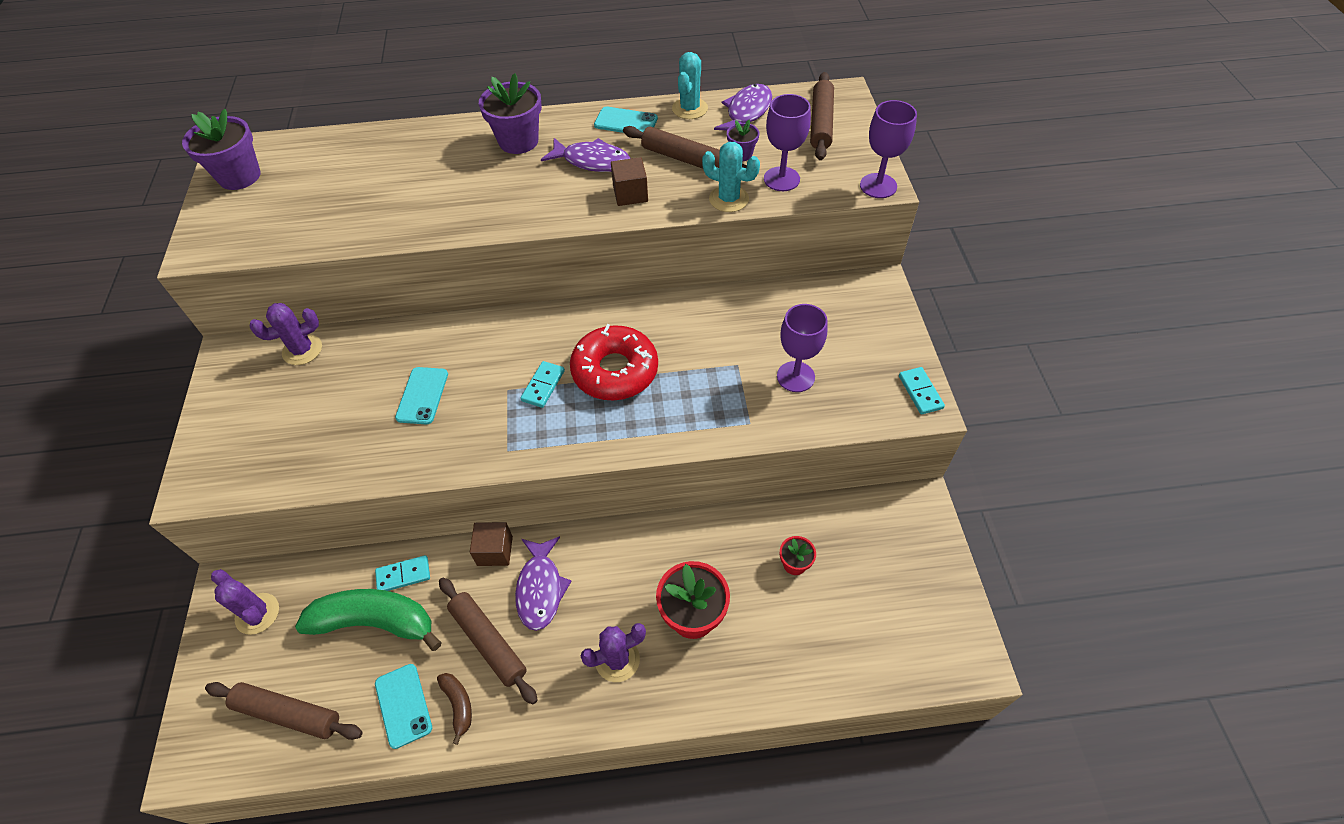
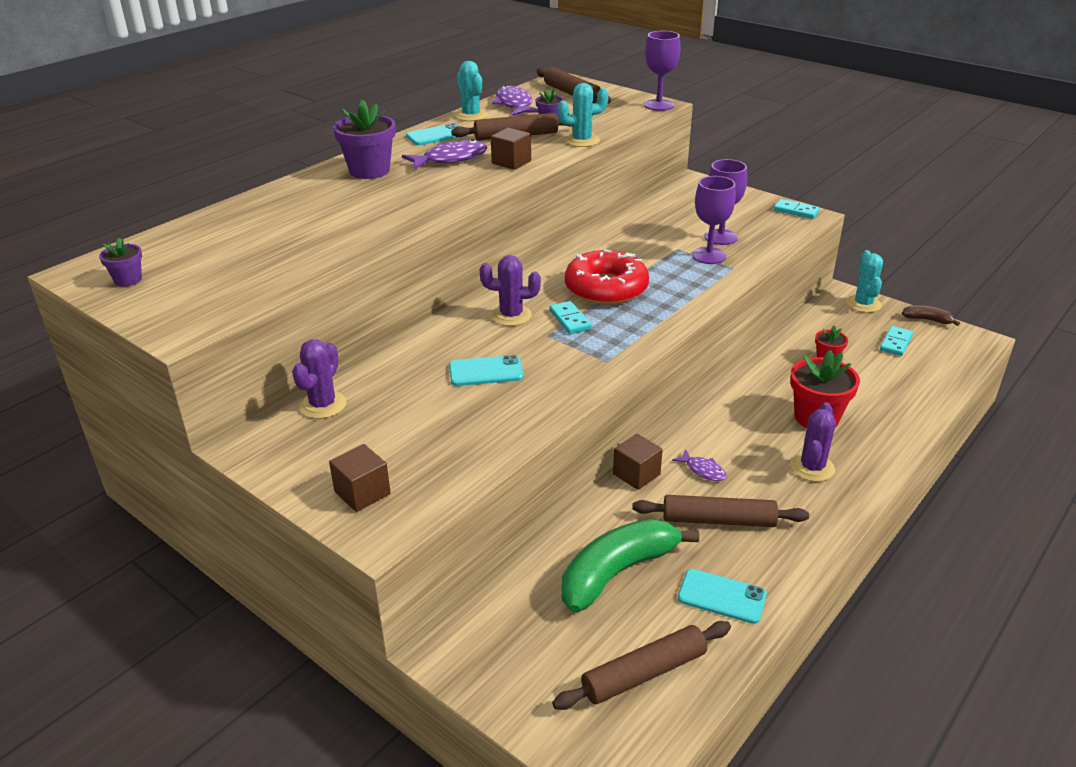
camera: 45 degrees left, 20 degrees down
purple flower pot [182,109,261,190] -> purple flower pot [99,238,142,287], size x0.53
purple cactus [211,569,279,635] -> purple cactus moved to [480,255,541,326]
turquoise domino [375,555,430,591] -> turquoise domino moved to [880,326,913,356]
turquoise phone [395,367,448,424] -> turquoise phone turned 60 degrees counterclockwise [449,355,524,386]
brown banana [437,673,472,745] -> brown banana moved to [902,305,960,326]
purple fish [515,536,572,631] -> purple fish [672,450,727,481], size x0.56
purple goblet [764,94,811,191] -> purple goblet moved to [692,176,736,264]
none -> brown cube [329,444,391,512]
none -> turquoise cactus [846,250,883,313]

